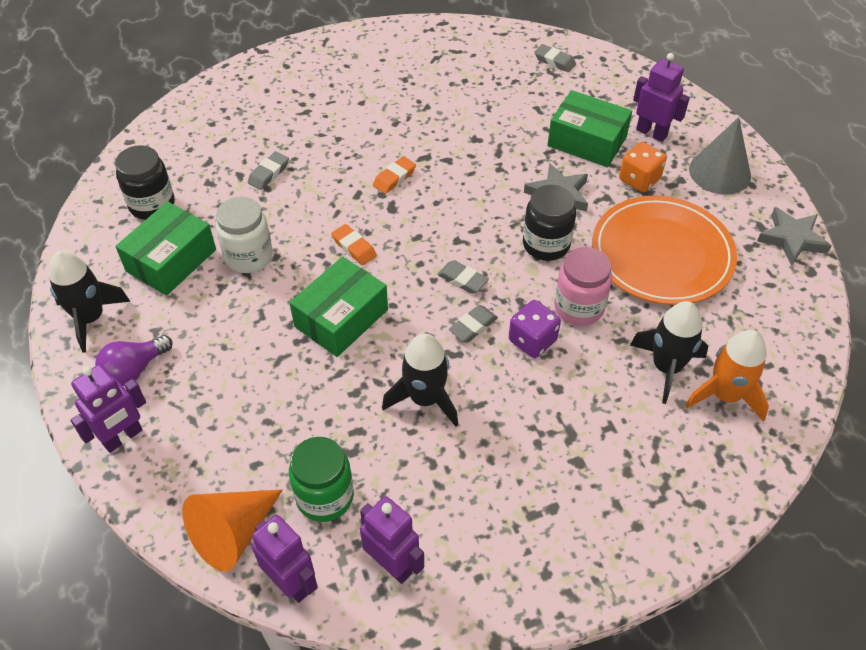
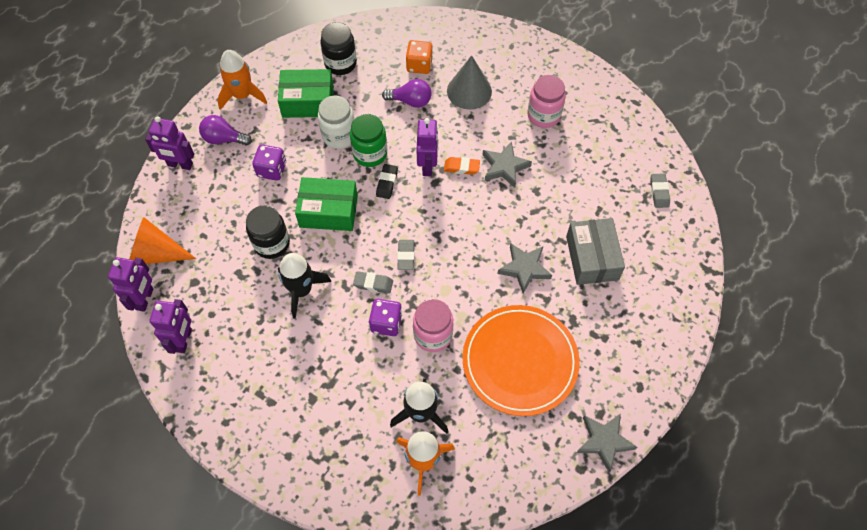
camera: 55 degrees right, 10 degrees up
black rocket [49,251,131,352] -> orange rocket [217,50,267,110]
grey eraser [248,151,289,190] -> purple light bulb [382,79,432,108]
green jar [289,437,354,522] -> green jar moved to [350,114,387,167]
orange eraser [331,224,377,265] -> black eraser [376,164,398,199]
black jar [523,185,576,261] -> black jar moved to [246,205,290,259]
green box [547,90,632,167] -> grey box [566,218,625,285]
orange dice [619,142,667,193] -> orange dice moved to [406,40,433,74]
purple robot [633,53,690,142] -> purple robot moved to [417,118,438,176]
grey cone [689,117,751,195] -> grey cone moved to [447,55,492,110]
none -> purple dice [252,145,286,181]
none -> grey star [483,141,532,188]
none -> pink jar [527,75,566,128]

